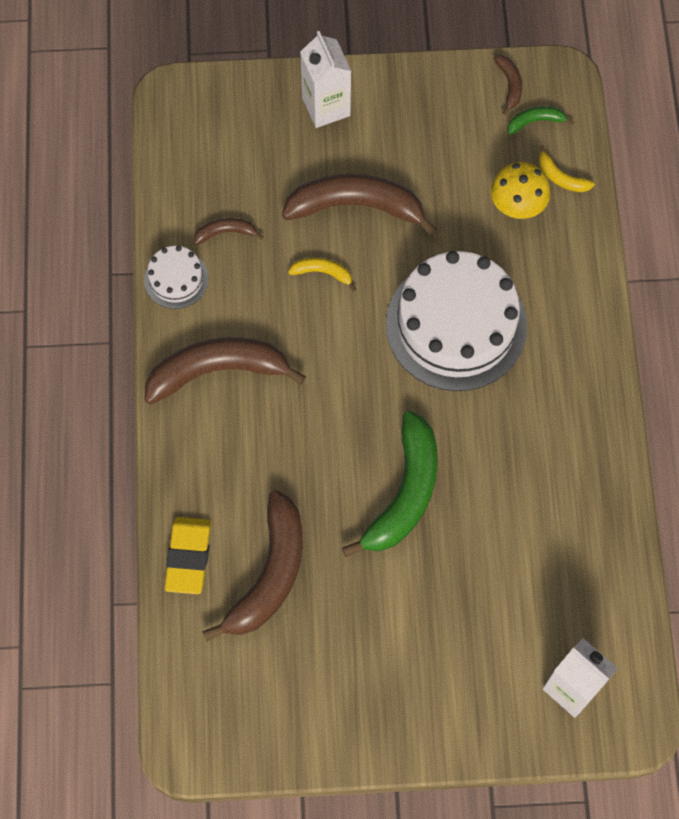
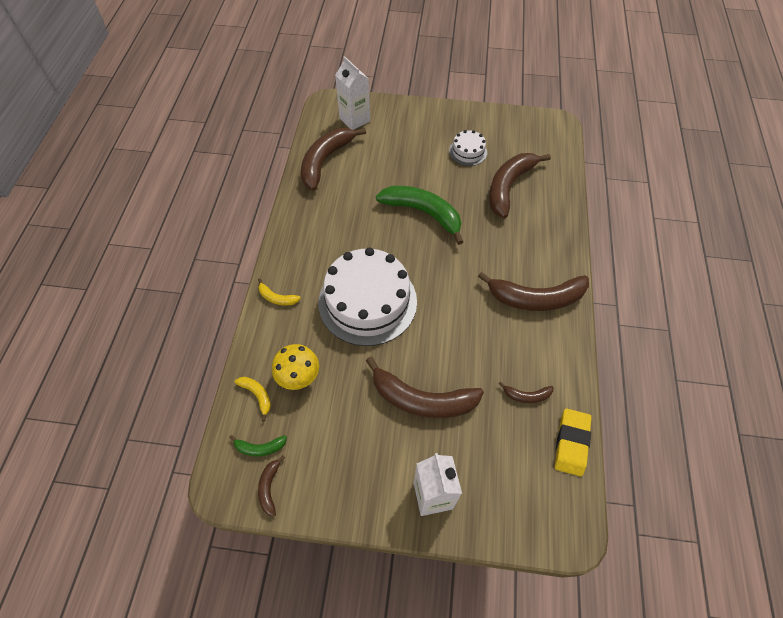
camera: 170 degrees left, 10 degrees down
white cake [144,246,209,309] -> white cake moved to [449,130,487,166]
yellow eraser [165,517,211,594] -> yellow eraser moved to [555,408,592,476]
yellow banana [288,257,356,292] -> yellow banana moved to [258,278,301,305]
green banana [342,411,438,557] -> green banana turned 90 degrees clockwise [376,186,463,245]
none -> brown banana [301,128,366,191]

